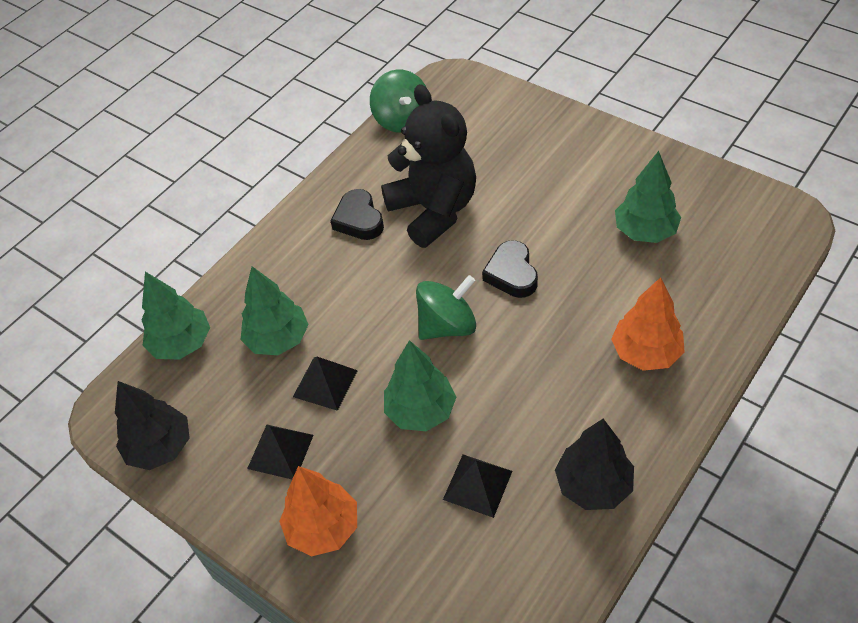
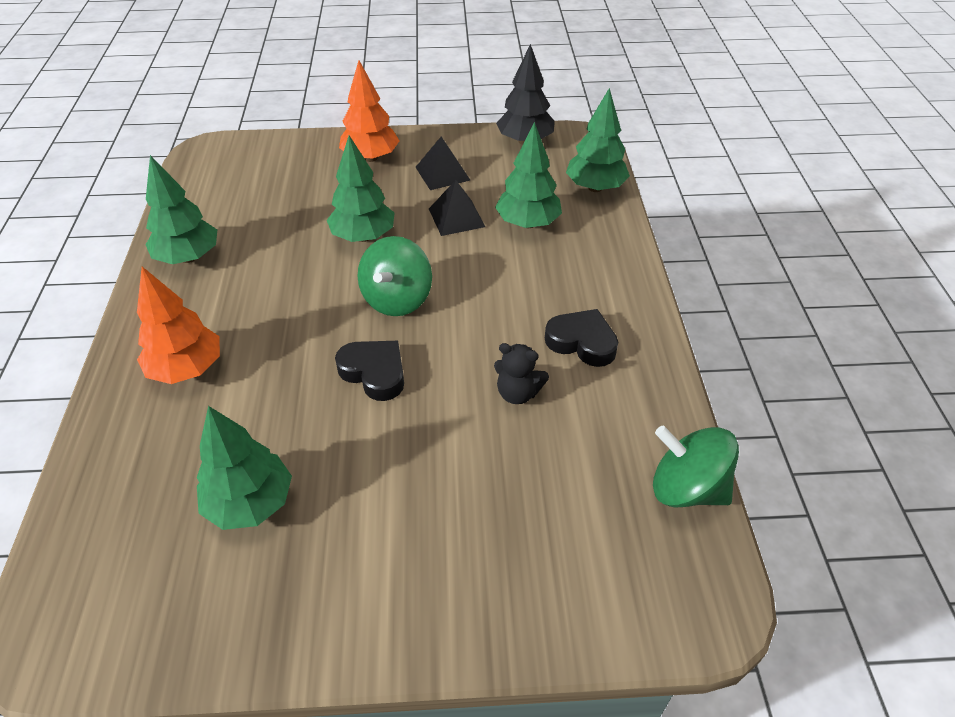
camera: 135 degrees right, 5 degrees down
black teddy bear [381,84,476,248] -> black teddy bear [494,343,549,404], size x0.42
black pyramid [443,454,512,518] -> none
black tree [555,419,634,510] -> green tree [146,155,217,264]

